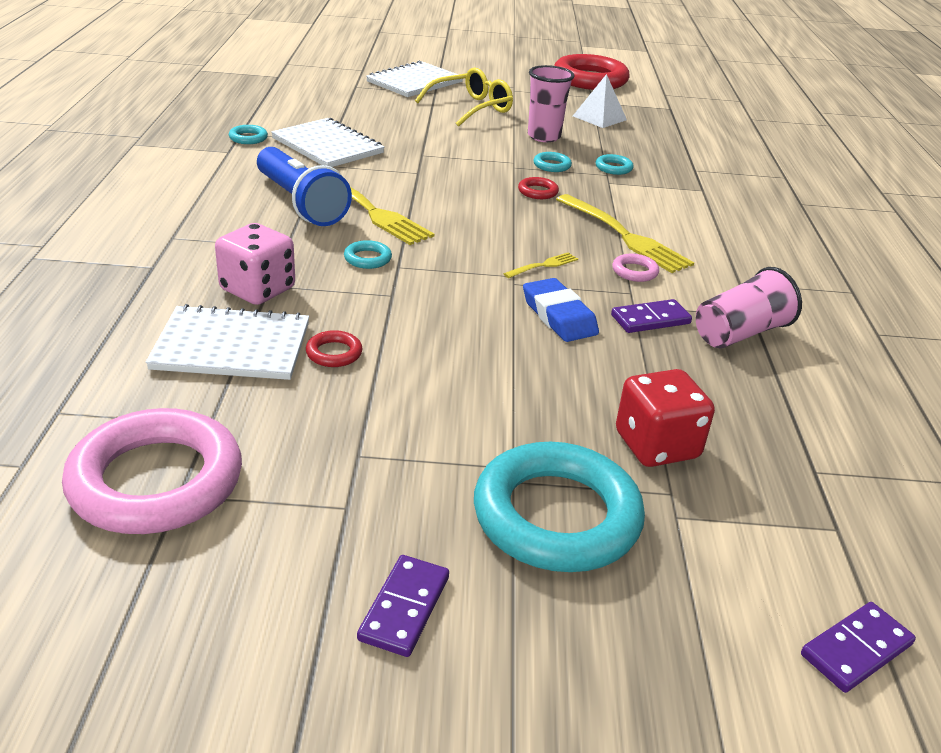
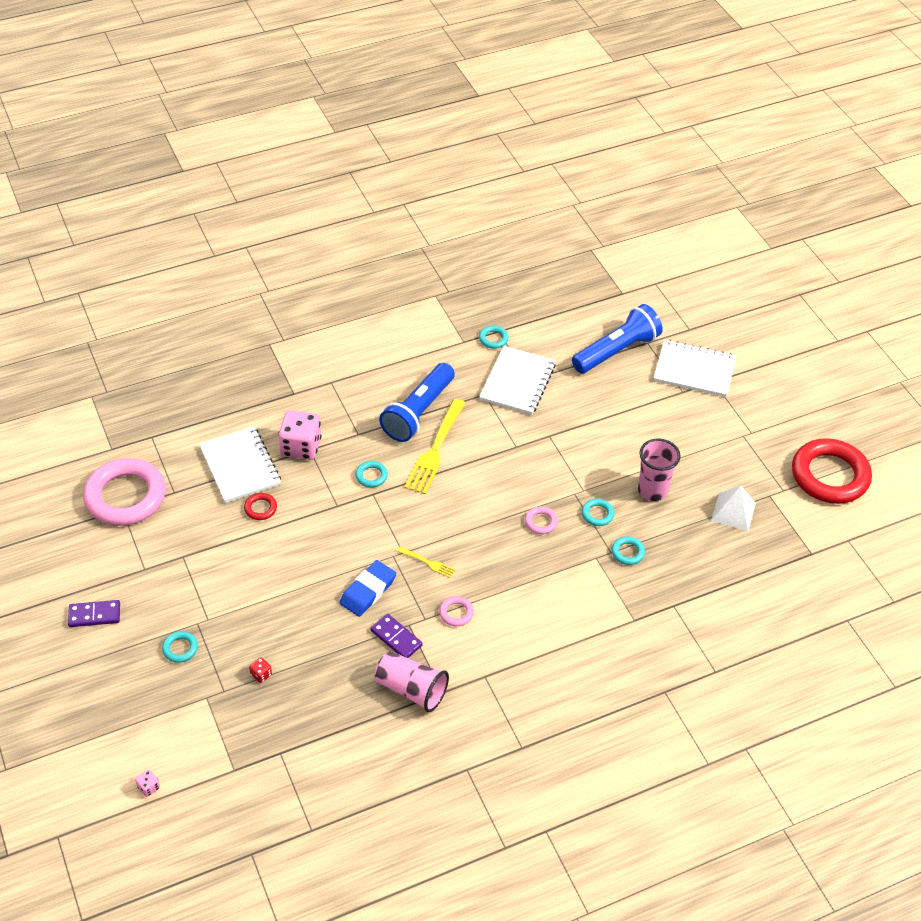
camera: 65 degrees right, 15 degrees up
yellow glasses [415,67,513,127] -> none
turquoise ring [474,442,645,572] -> turquoise ring [162,631,198,663], size x0.40
red ring [518,177,559,199] -> pink ring [525,507,558,534]
yellow fork [556,194,694,273] -> none
red dice [616,369,715,467] -> red dice [249,657,272,683], size x0.42
purple domino [801,602,916,693] -> pink dice [135,770,160,797]
none -> blue flashlight [572,304,663,373]

